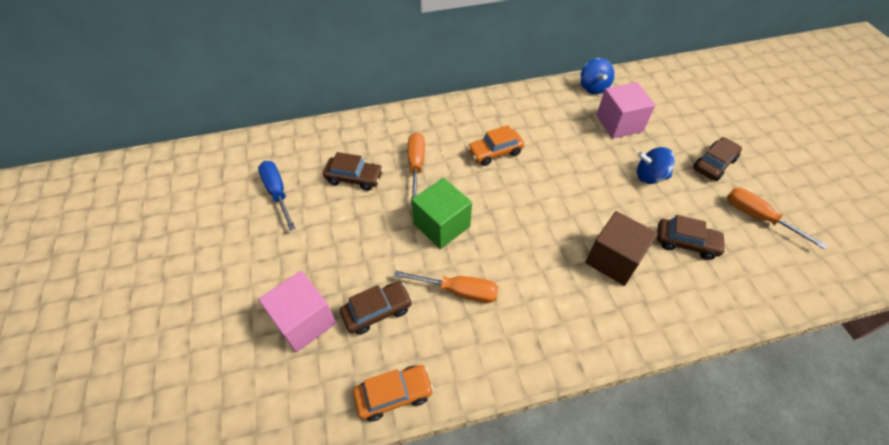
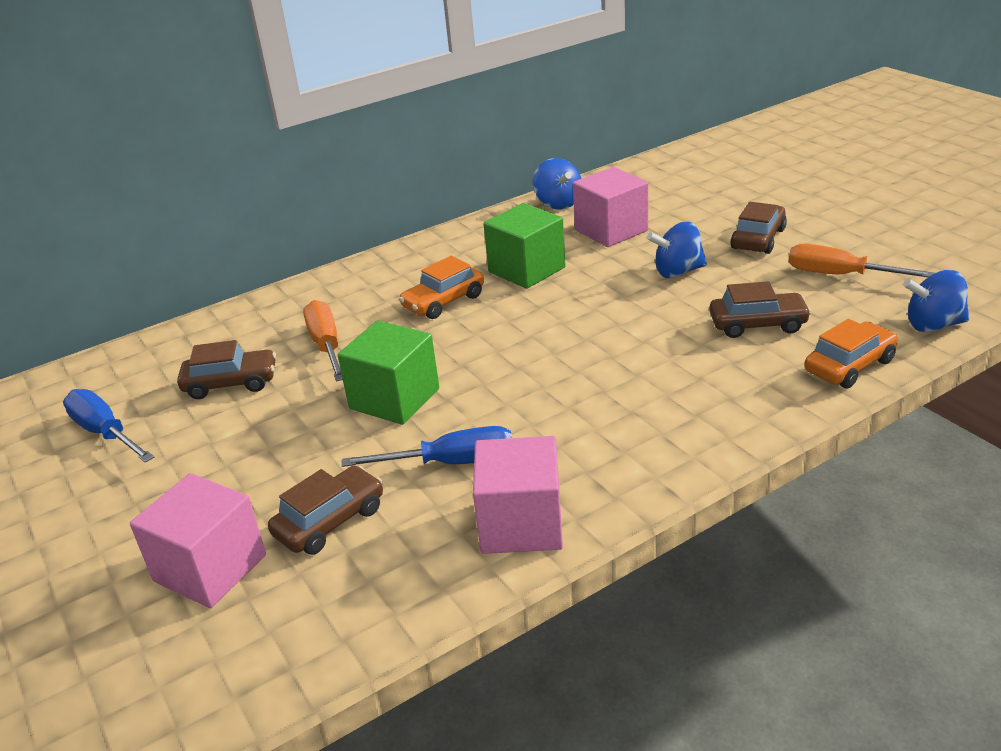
camera: 15 degrees left, 20 degrees down
orange car [353,365,434,421] -> orange car moved to [805,319,898,389]
orange screwdriver [394,271,499,303] -> blue screwdriver [341,426,512,467]
brown cube [585,211,657,286] -> none
none -> pink cube [473,436,563,554]
none -> green cube [484,203,566,289]
none -> blue spinning top [903,270,969,332]

